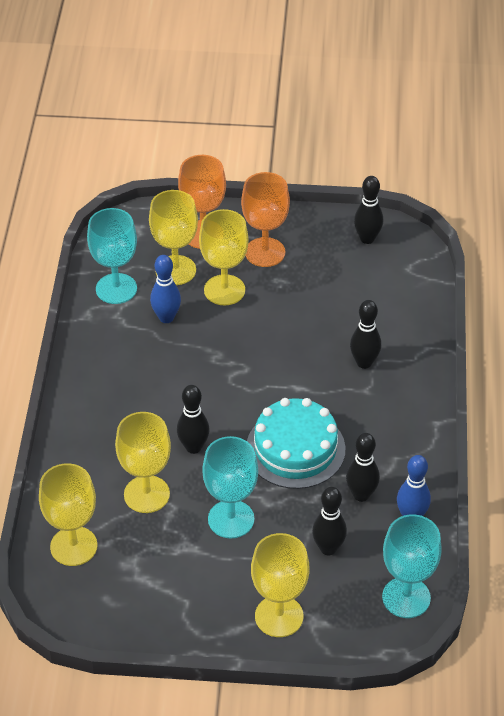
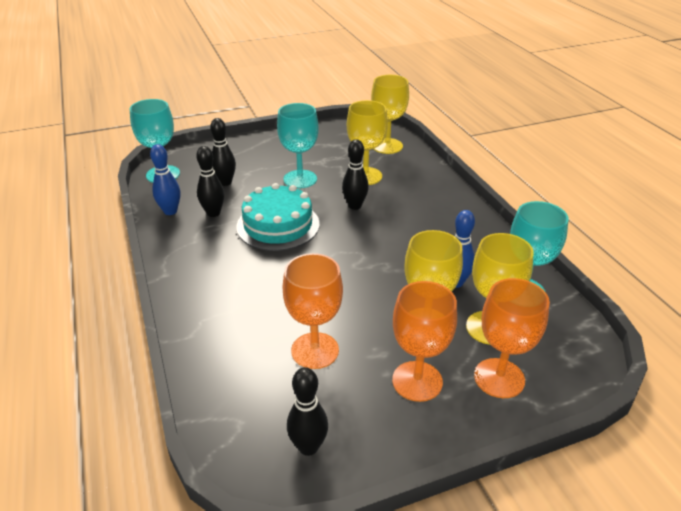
camera: 155 degrees right, 10 degrees down
yellow goblet [251,533,310,637] -> none
black bowling pin [350,300,381,369] -> none
none -> orange goblet [283,253,343,369]

